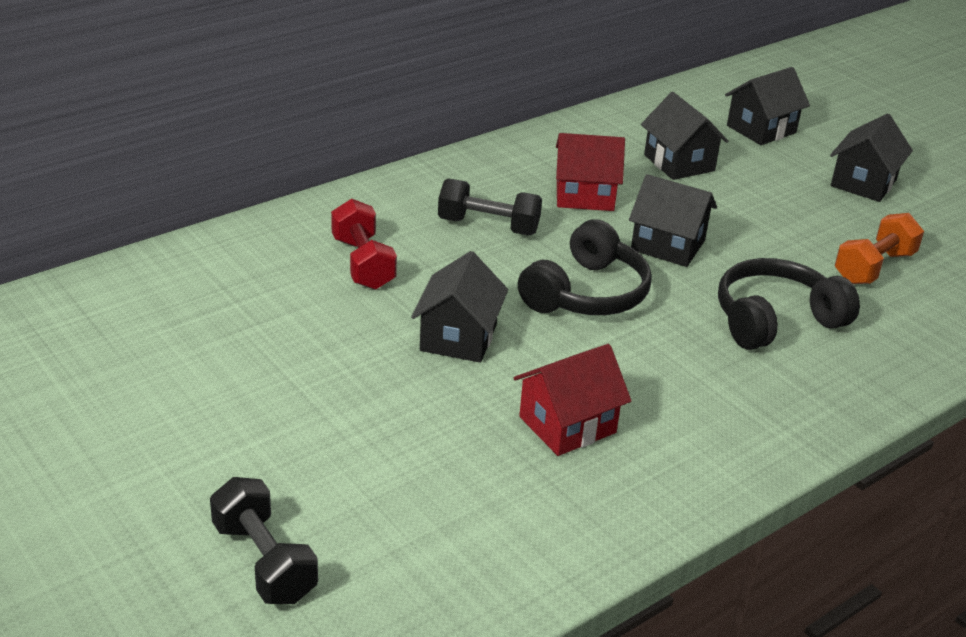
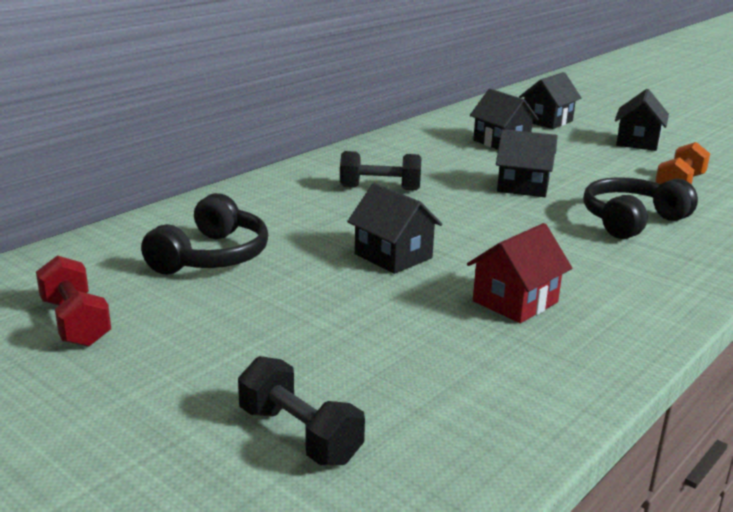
camera: 10 degrees left, 10 degrees down
red dumbbell [331,199,397,290] -> red dumbbell moved to [36,255,111,347]
black house [411,251,508,363] -> black house turned 45 degrees counterclockwise [347,183,442,274]
black headphones [518,219,652,315] -> black headphones moved to [141,193,268,275]
red house [556,133,625,211] -> none

